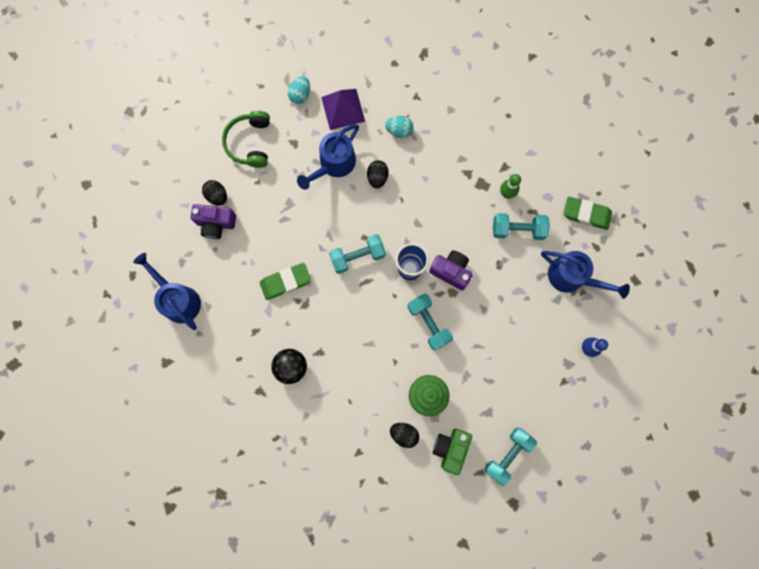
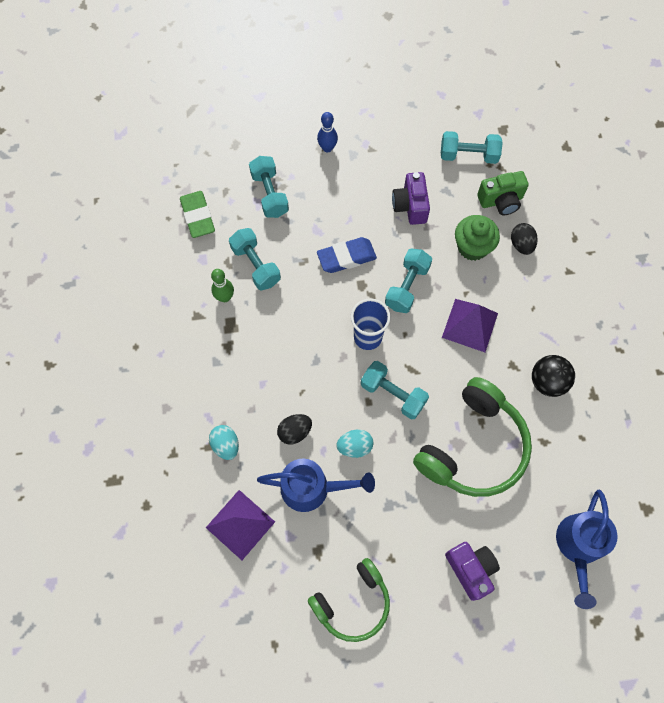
camera: 125 degrees left, 10 degrees down
black egg [202,180,227,206] -> none
green eraser [260,263,311,300] -> green headphones [413,377,532,497]
turquoise egg [288,76,310,104] -> turquoise egg moved to [336,429,373,458]
purple camera [429,250,473,290] -> purple camera moved to [392,172,430,225]
blue watering can [541,251,630,299] -> turquoise dumbbell [249,156,289,218]
none -> blue eraser [317,237,377,273]
none -> purple pyramid [442,299,498,352]

